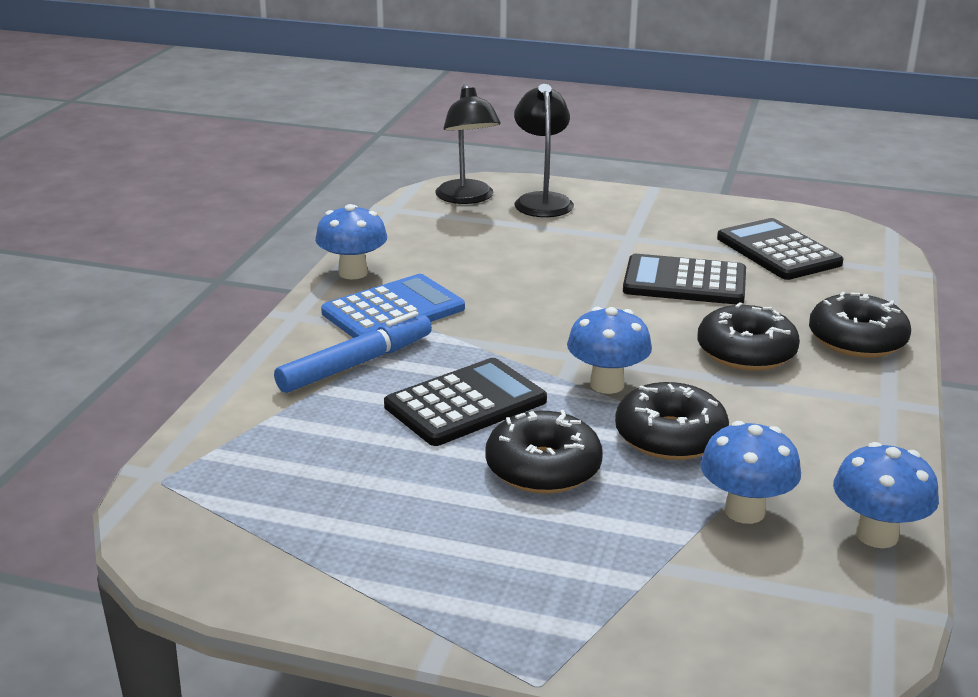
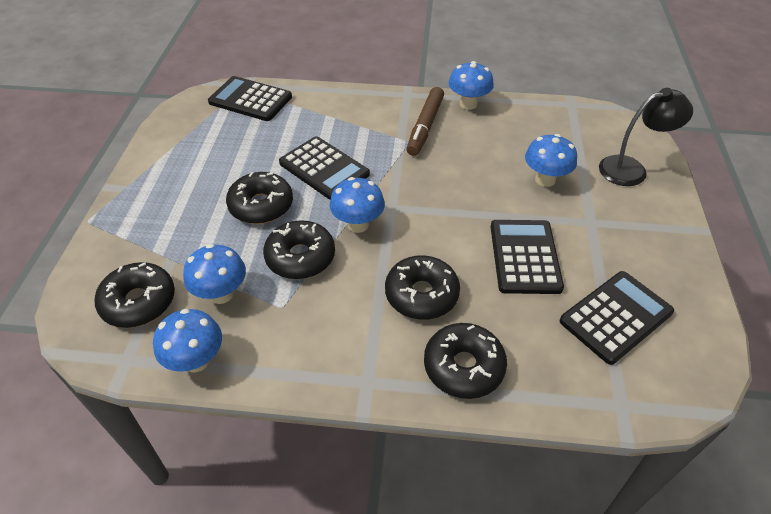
camera: 80 degrees right, 20 degrees up
blue marker [274,311,432,393] -> none
blue calculator [321,274,465,338] -> brown marker [406,87,444,156]
black lamp [435,84,501,204] -> none
none -> black donut [94,262,175,328]
none -> black calculator [208,76,292,121]
none -> blue mushroom [525,134,577,187]

